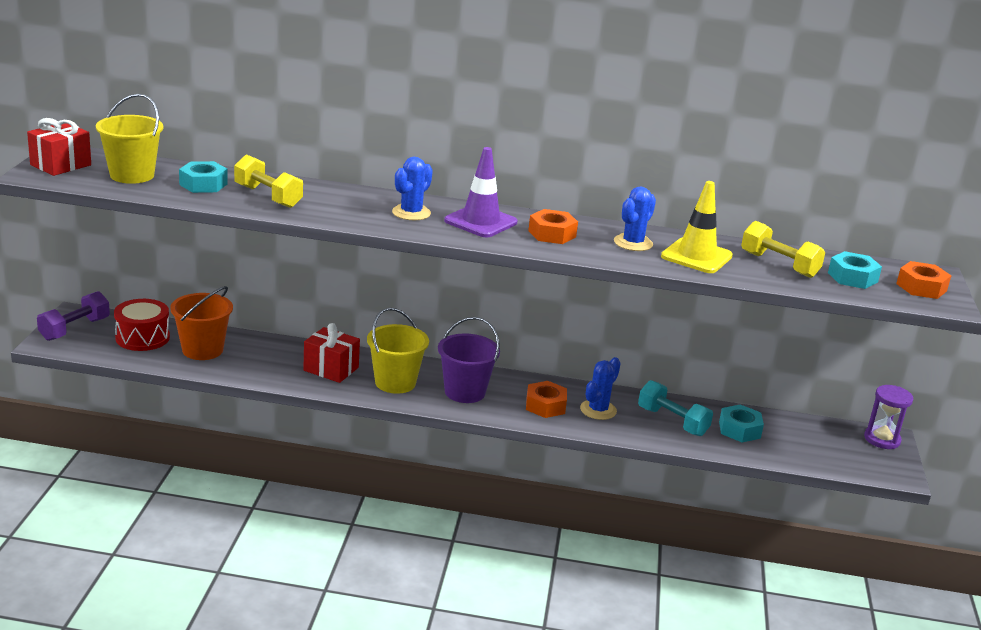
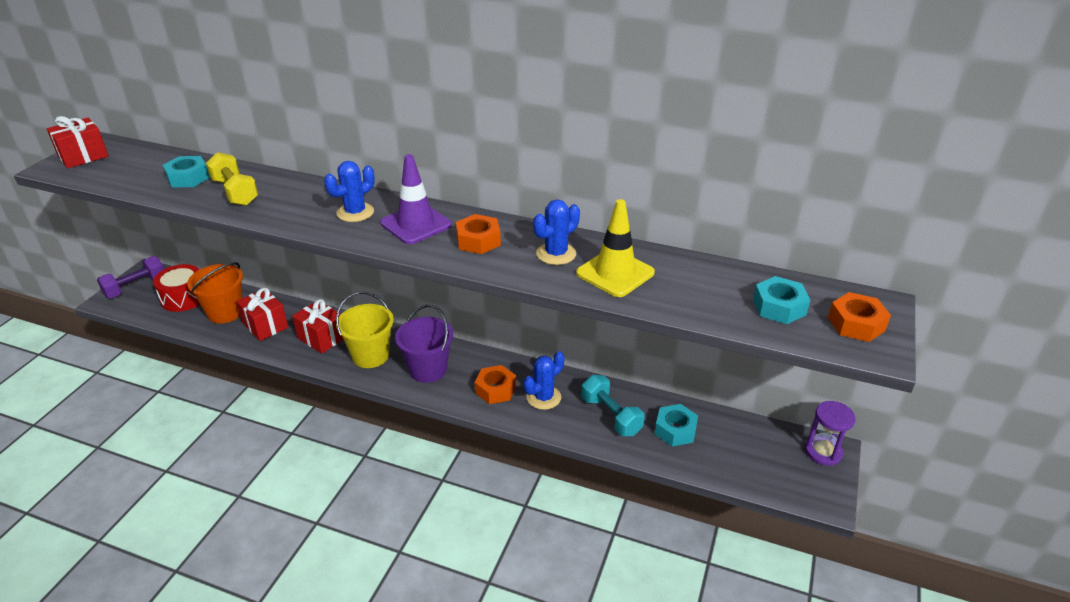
camera: 15 degrees right, 10 degrees up
yellow bucket [96,94,164,184] -> none
yellow dumbbell [741,221,825,278] -> none
none -> red gift [236,288,288,341]

